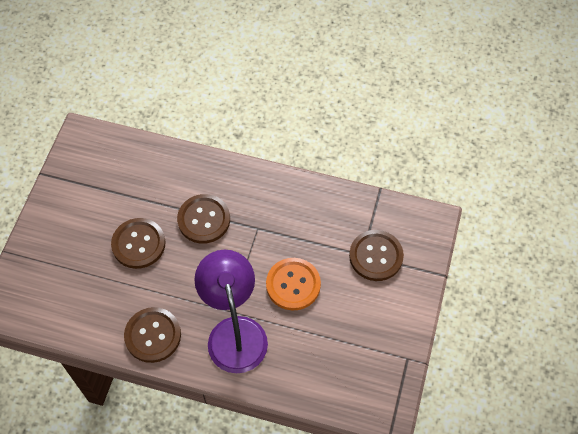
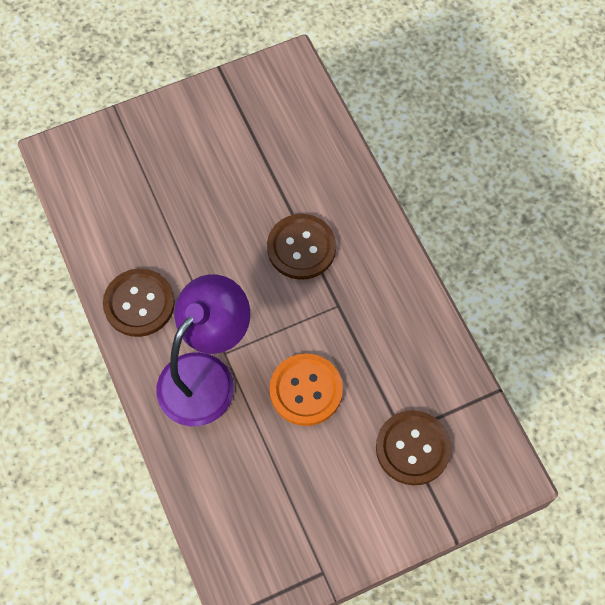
camera: 50 degrees right, 5 degrees up
brown button [111,218,165,269] -> none

